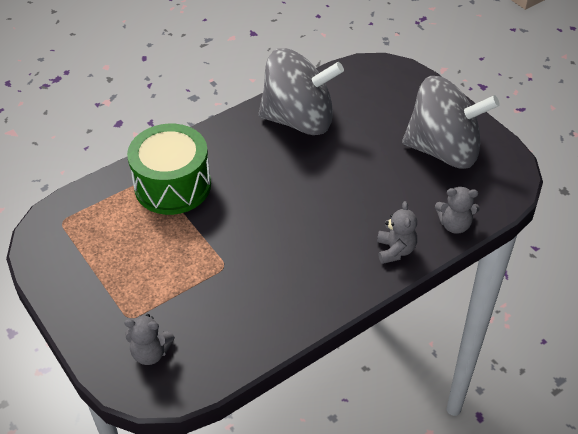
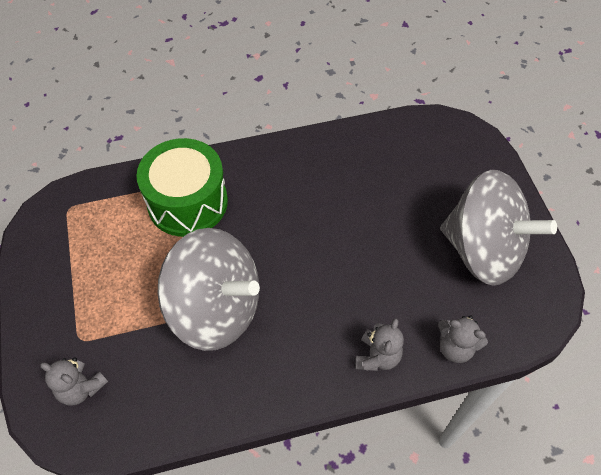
camera: 20 degrees right, 10 degrees up
grey spinning top [258,48,344,135] -> grey spinning top moved to [157,228,260,351]

